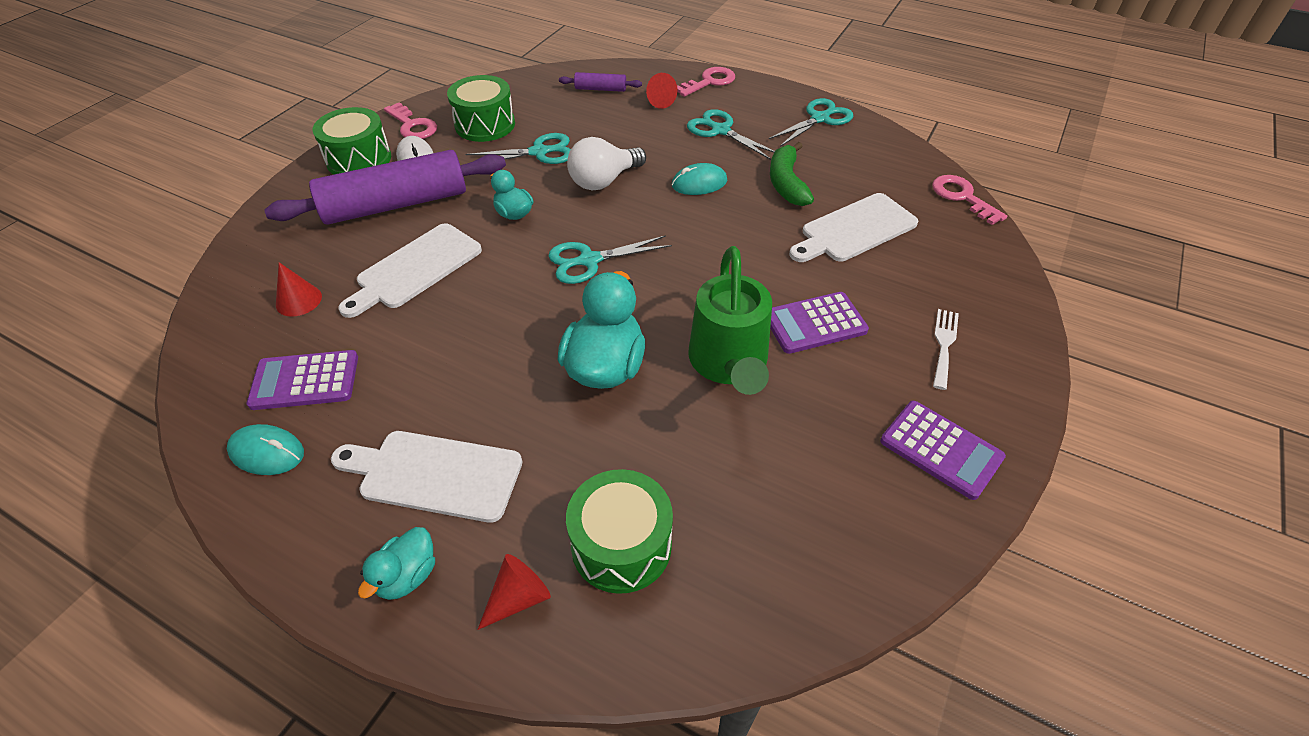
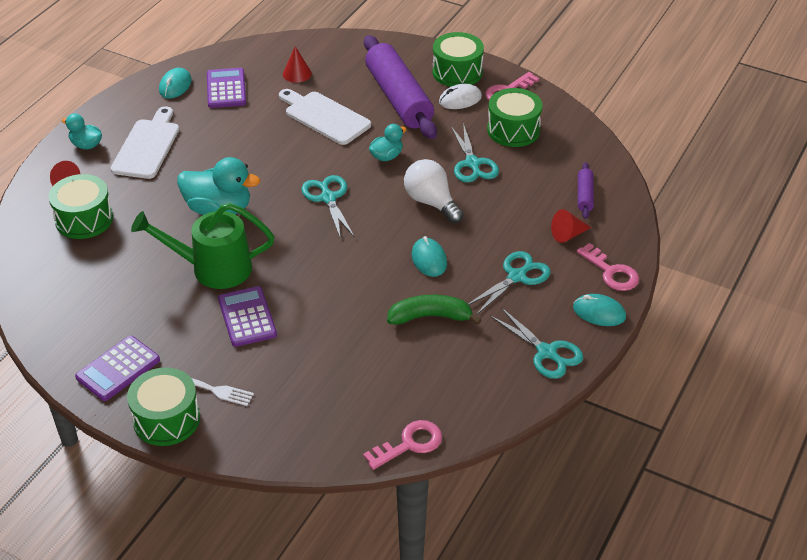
camera: 90 degrees right, 5 degrees down
white cutting board [789,193,918,262] -> none
none -> green drum [127,367,200,446]
none -> turquoise mouse [573,294,626,326]

